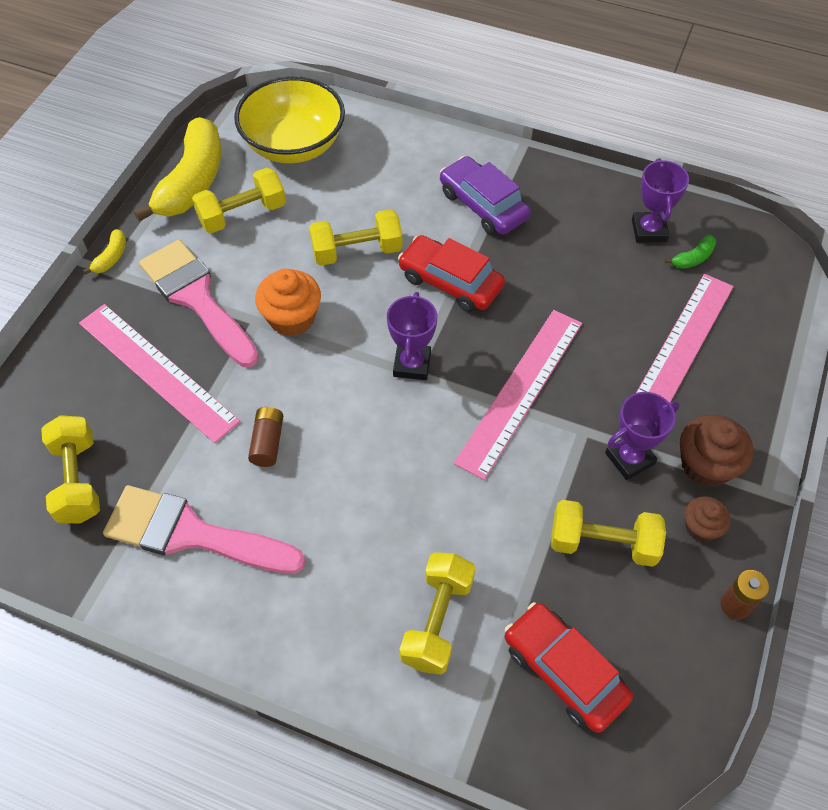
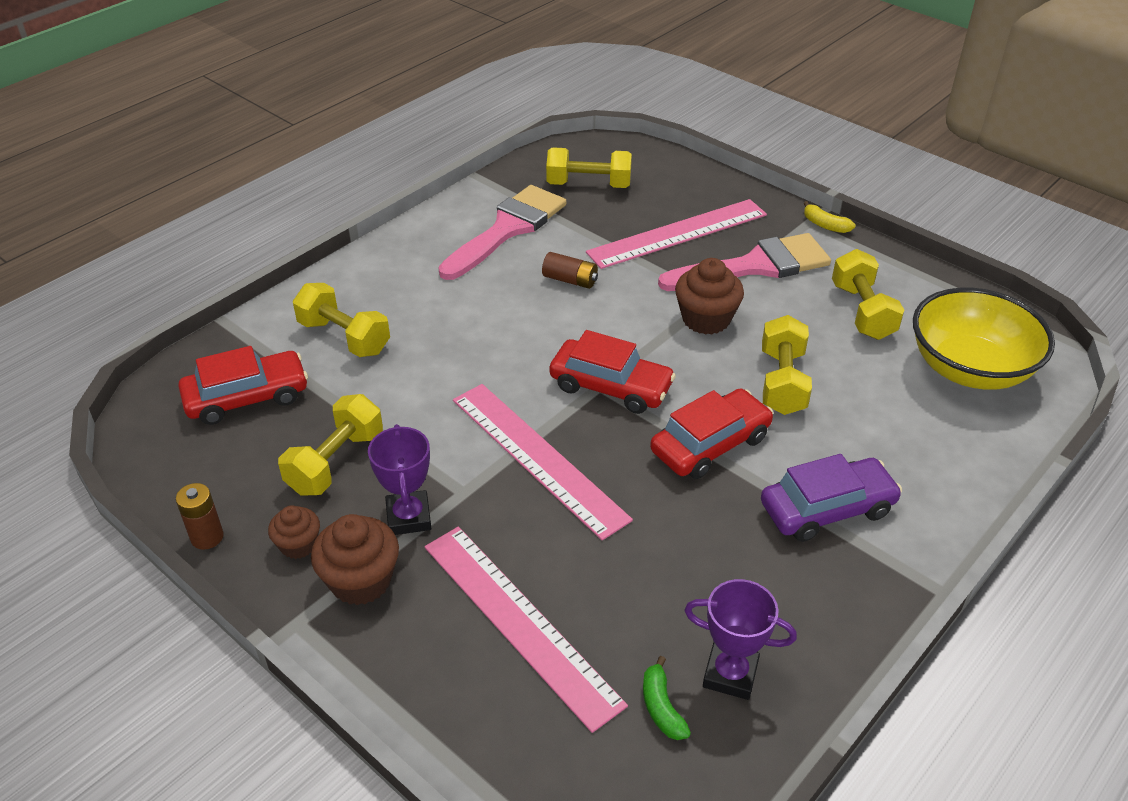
camera: 110 degrees right, 15 degrees down
yellow banana [134,117,221,222] -> none
orange cupcake [255,269,321,336] -> brown cupcake [675,258,744,335]
purple trophy [387,292,437,380] -> red car [549,330,676,414]

